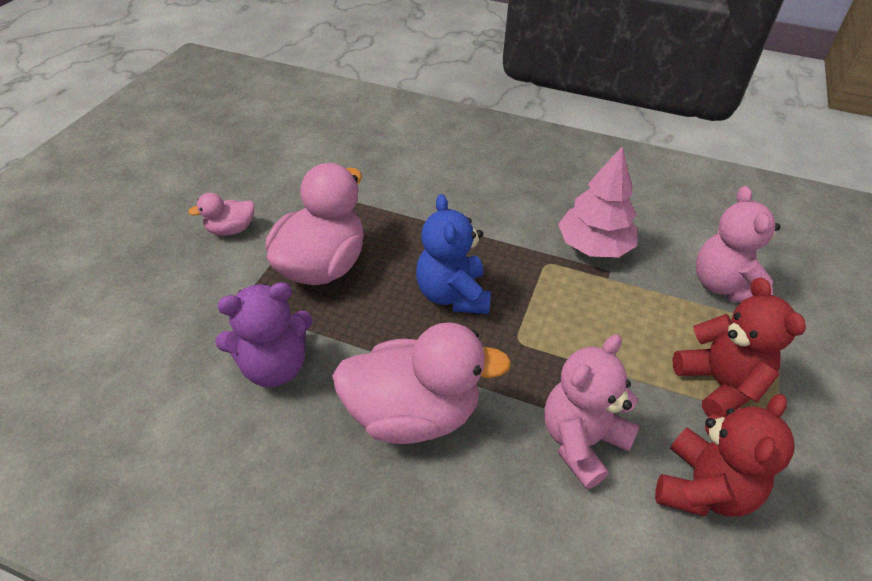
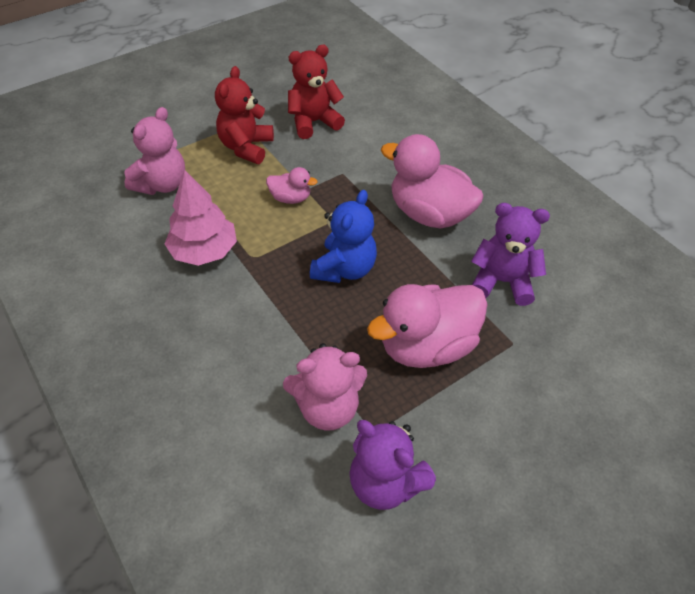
camera: 145 degrees left, 5 degrees up
pink duck [188,193,255,236] -> pink duck moved to [266,167,318,204]
pink teddy bear [544,334,639,489] -> pink teddy bear moved to [283,343,367,431]
none -> purple teddy bear [349,420,436,510]

